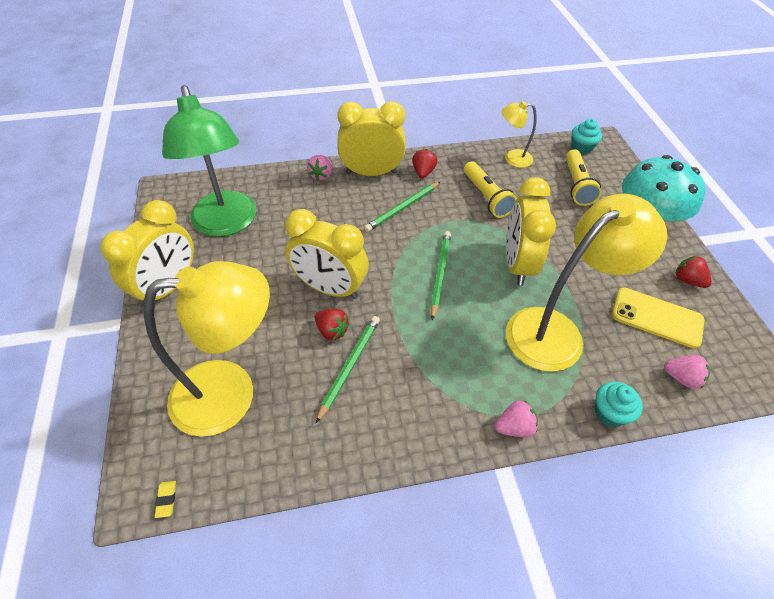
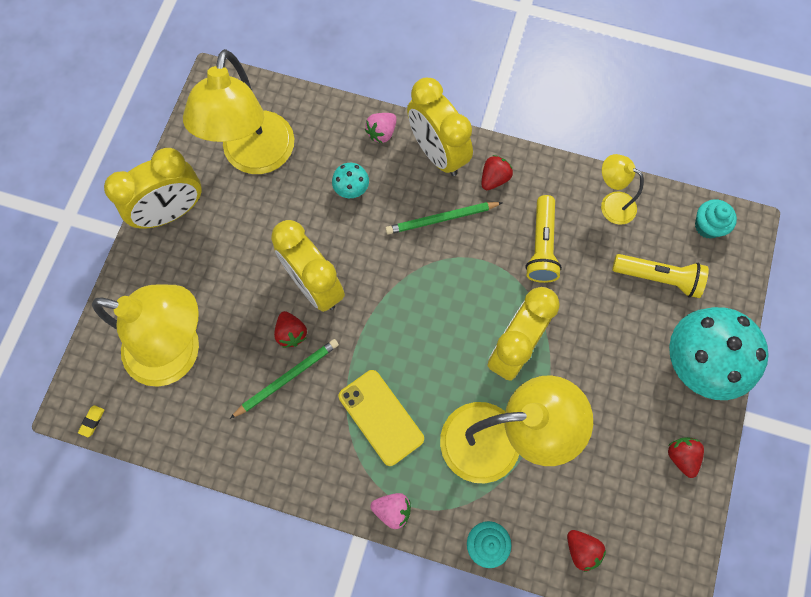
camera: 30 degrees right, 20 degrees up
green lamp [162,85,256,237] -> yellow lamp [183,49,294,174]
yellow clock [337,101,406,176] -> yellow clock turned 150 degrees counterclockwise [407,78,473,176]
green pencil [430,231,451,320] -> none
yellow flashlight [566,149,602,206] -> yellow flashlight turned 105 degrees counterclockwise [612,254,709,298]
yellow phone [612,287,705,348] -> yellow phone moved to [339,370,424,466]
pink strawberry [664,355,710,389] -> red strawberry [567,530,606,572]
none -> turquoise mushroom [332,163,369,198]

